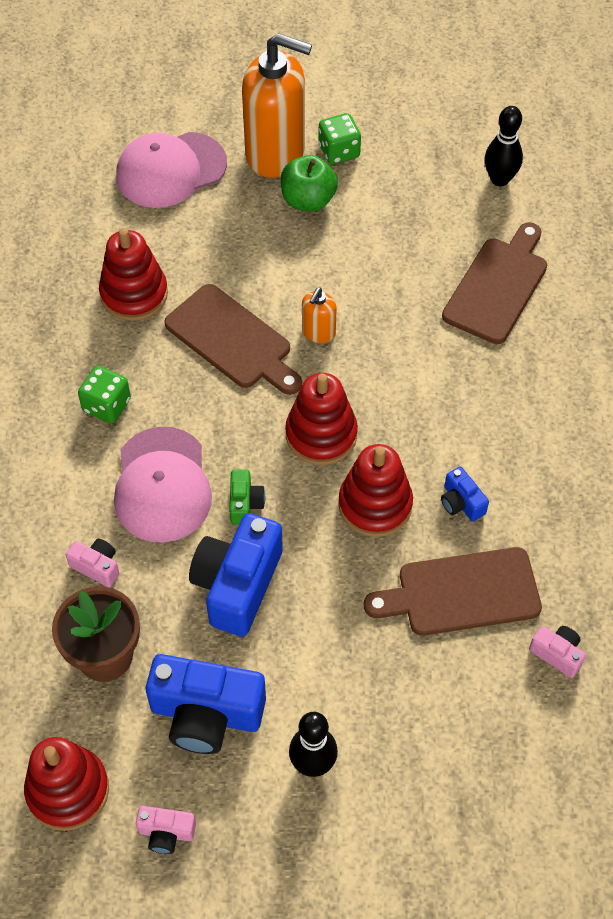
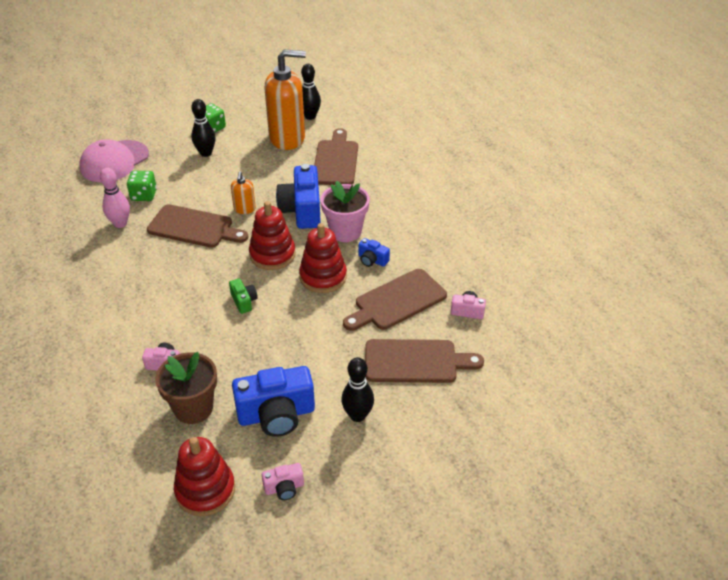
camera: 25 degrees left, 15 degrees down
green dice [78,366,131,424] -> green dice moved to [127,171,157,201]
red stacking toy [99,228,168,321] -> pink bowling pin [100,168,130,228]
pink cap [114,427,212,543] -> none
blue camera [189,513,283,637] -> blue camera moved to [276,164,321,229]
orange soap dispenser [242,33,312,178] -> orange soap dispenser moved to [265,50,306,150]
green apple [281,155,338,212] -> black bowling pin [191,99,216,157]
none -> pink flower pot [320,181,369,242]
none -> brown cutting board [365,339,484,383]

